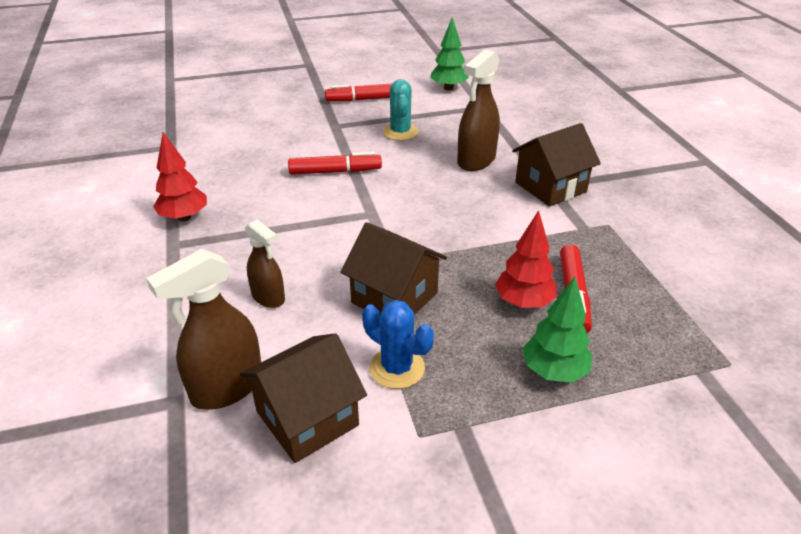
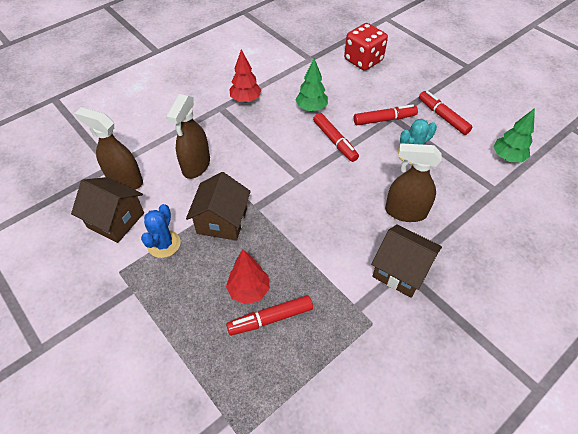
camera: 65 degrees right, 15 degrees up
brown spray bottle [245,220,285,308] -> brown spray bottle [166,94,210,179], size x1.60
green tree [523,277,593,383] -> green tree moved to [295,58,328,111]
none -> red dice [344,23,388,71]
none -> red marker [354,104,418,125]

